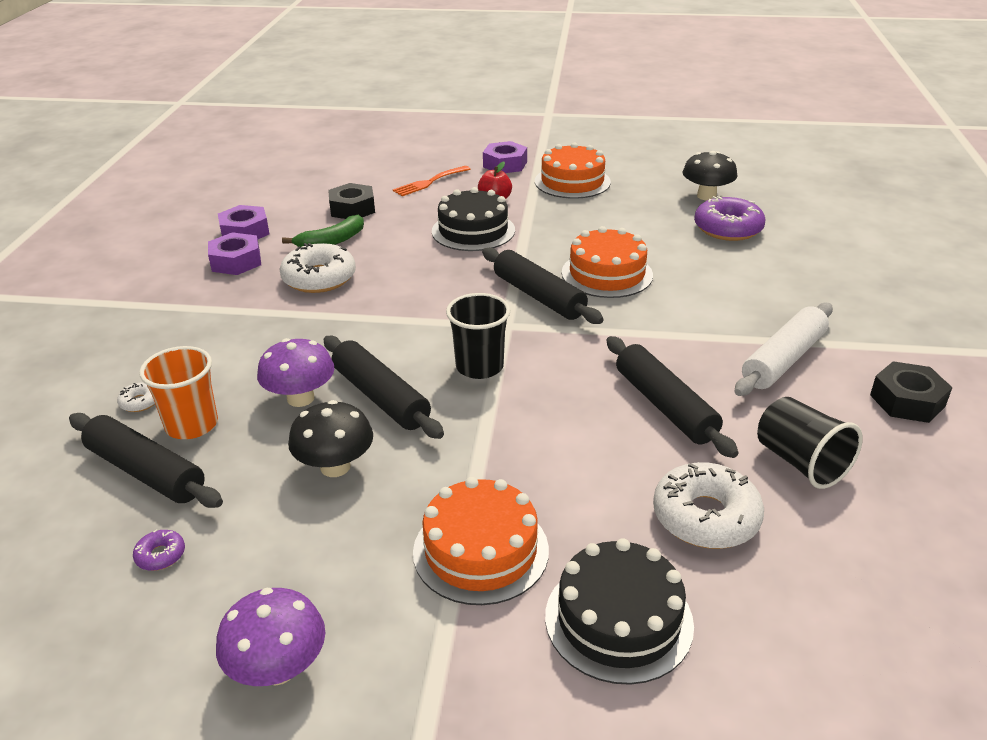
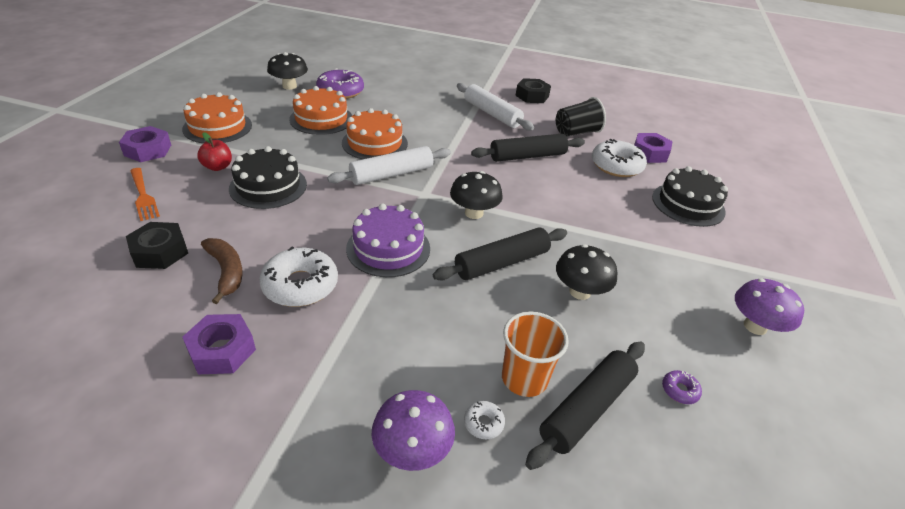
camera: 85 degrees left, 5 degrees up
purple nut [218,205,269,239] -> purple nut moved to [634,133,672,163]
purple mushroom [257,338,335,407] -> purple mushroom moved to [372,390,455,471]
green banana [282,215,364,247] -> brown banana [201,238,243,304]
orange cake [413,477,549,605] -> orange cake moved to [289,86,352,135]
black cup [446,293,510,379] -> black mushroom [450,171,503,219]
black rolling pin [482,248,604,324] -> white rolling pin [327,146,451,185]
none -> purple cake [346,204,430,277]

